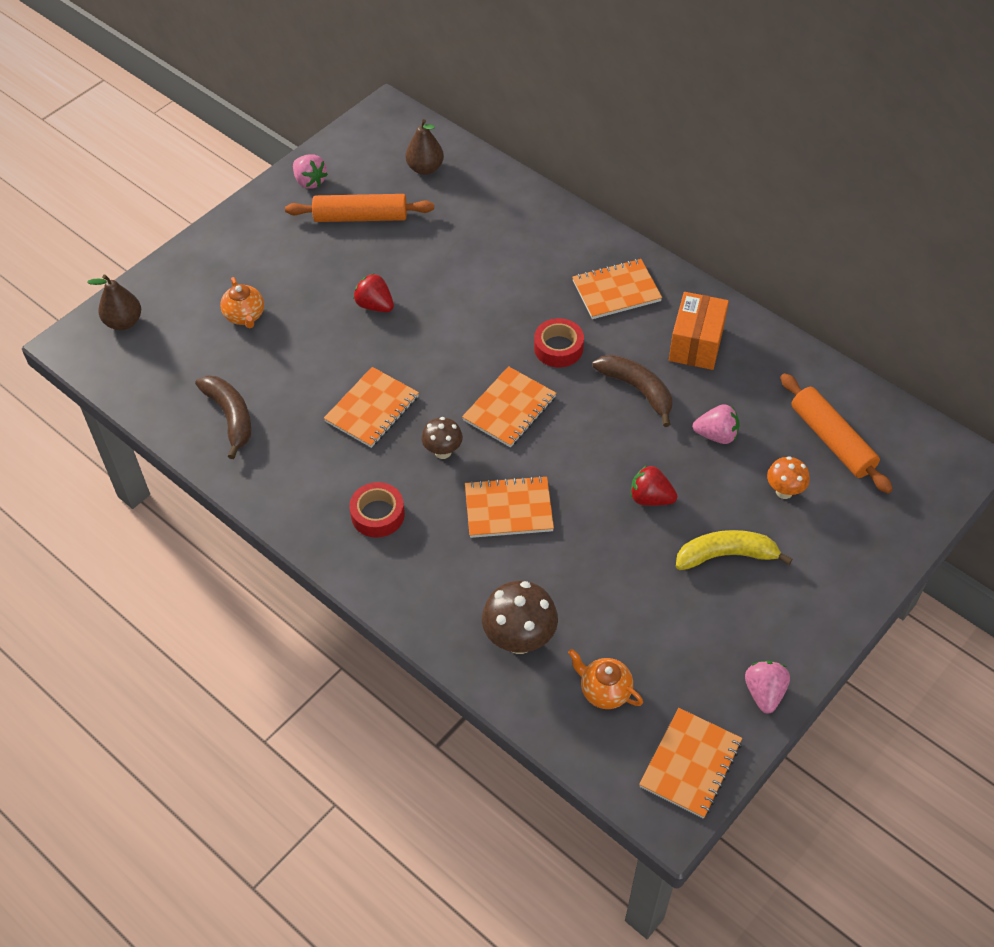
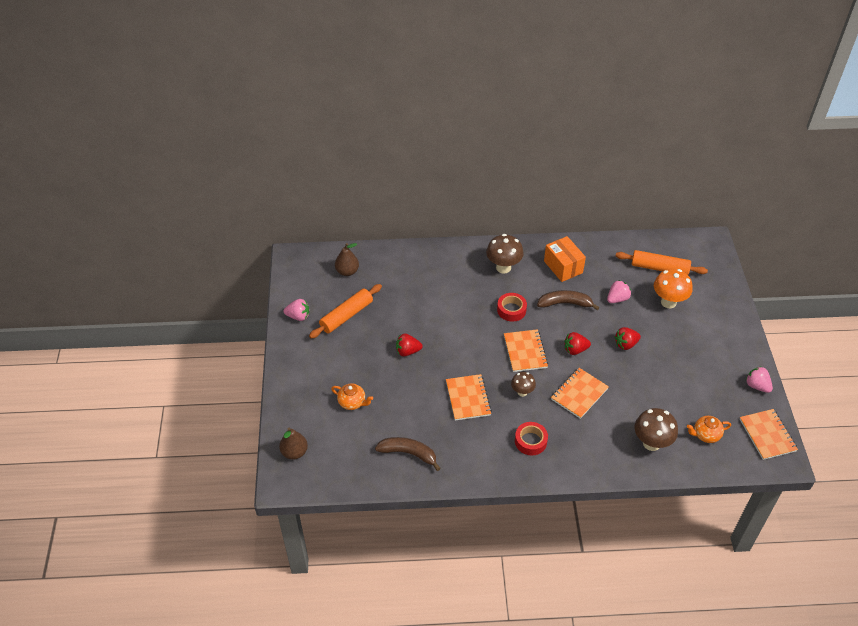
camera: 45 degrees left, 5 degrees down
orange notebook [572,259,662,319] -> brown mushroom [486,234,524,273]
yellow banana [676,530,793,570] -> none
orange mushroom [767,456,810,499] -> orange mushroom [654,269,693,308], size x1.67
none -> red strawberry [564,332,591,355]

